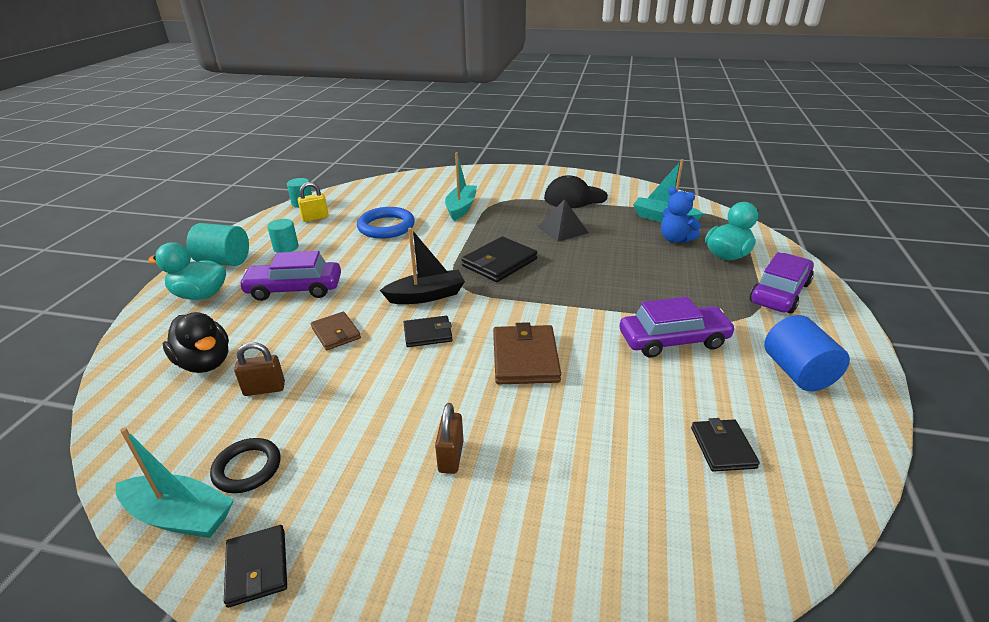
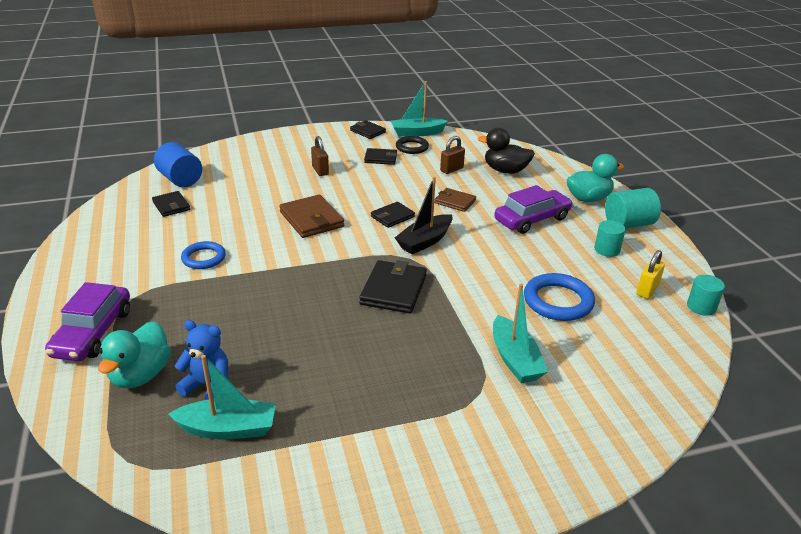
camera: 150 degrees right, 0 degrees up
black pyramid [537,199,589,242] -> none
black cap [544,175,608,208] -> none
purple car [620,297,736,358] -> blue ring [181,241,226,269]
blue cylinder [764,315,850,391] -> blue cylinder moved to [154,142,202,187]
none -> black wallet [364,148,397,165]

